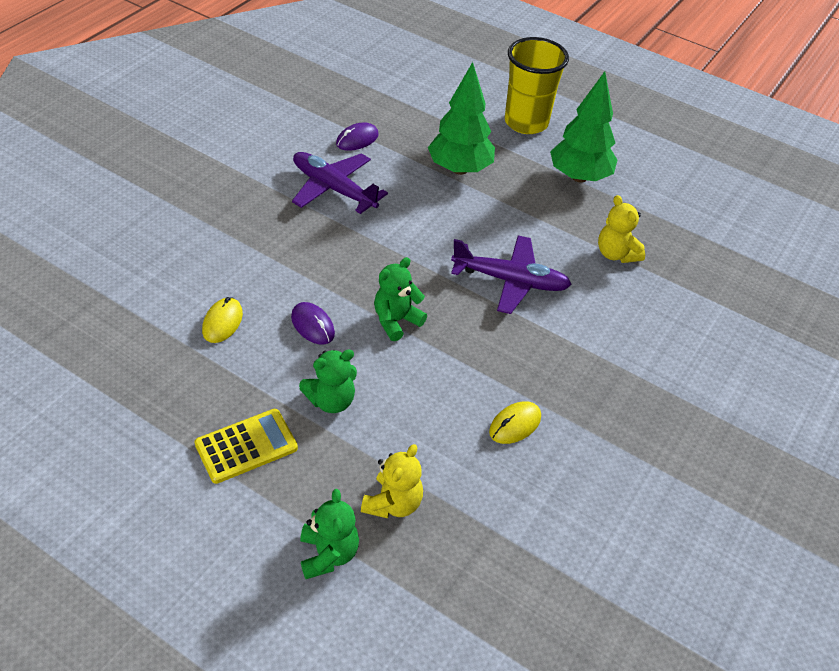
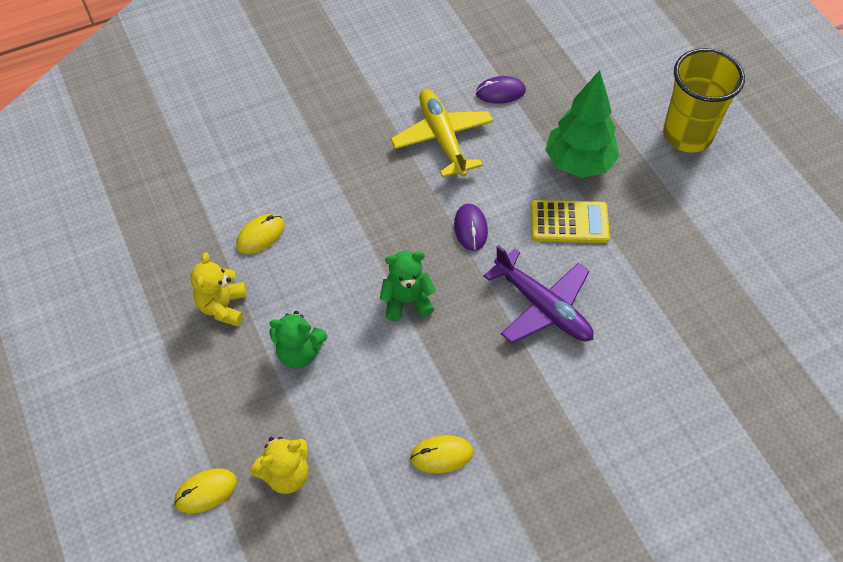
camera: 35 degrees right, 10 degrees up
yellow calculator [194,409,298,484] -> yellow calculator moved to [531,200,610,243]
purple mouse [291,302,335,344] -> purple mouse moved to [454,204,488,251]
purple plane [292,152,388,214] -> yellow plane [391,89,493,178]
green teddy bear [300,489,359,579] -> yellow mouse [174,468,237,513]
green tree [550,72,617,183] -> none
yellow teddy bear [598,195,645,263] -> yellow teddy bear moved to [190,252,247,327]

